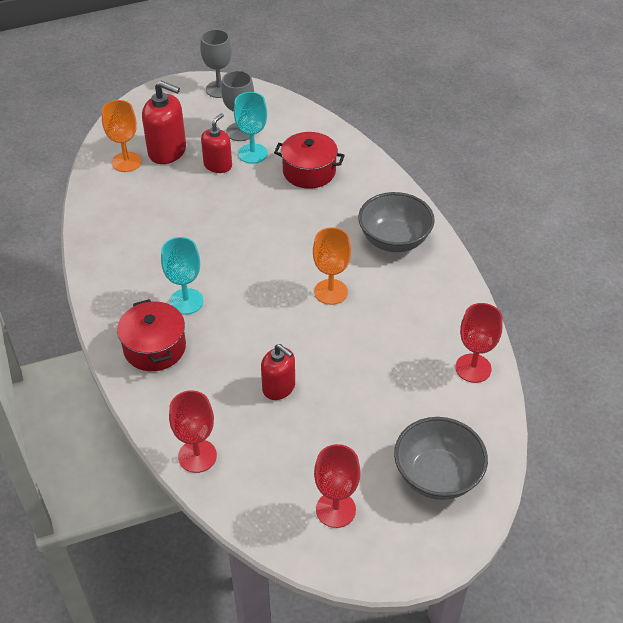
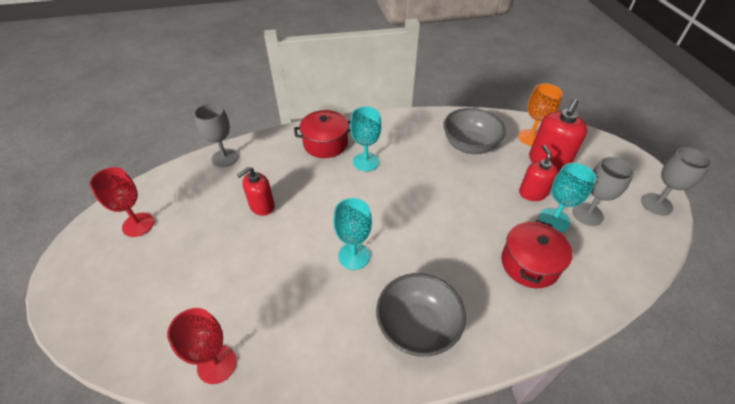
camera: 100 degrees right, 0 degrees up
red goblet [169,390,217,473] -> grey goblet [194,103,238,167]
red soap dispenser [201,113,232,173] -> red soap dispenser turned 135 degrees counterclockwise [519,145,558,201]
orange goblet [313,227,351,305] -> turquoise goblet [333,198,372,270]
grey bowl [394,417,488,500] -> grey bowl moved to [443,108,506,154]

